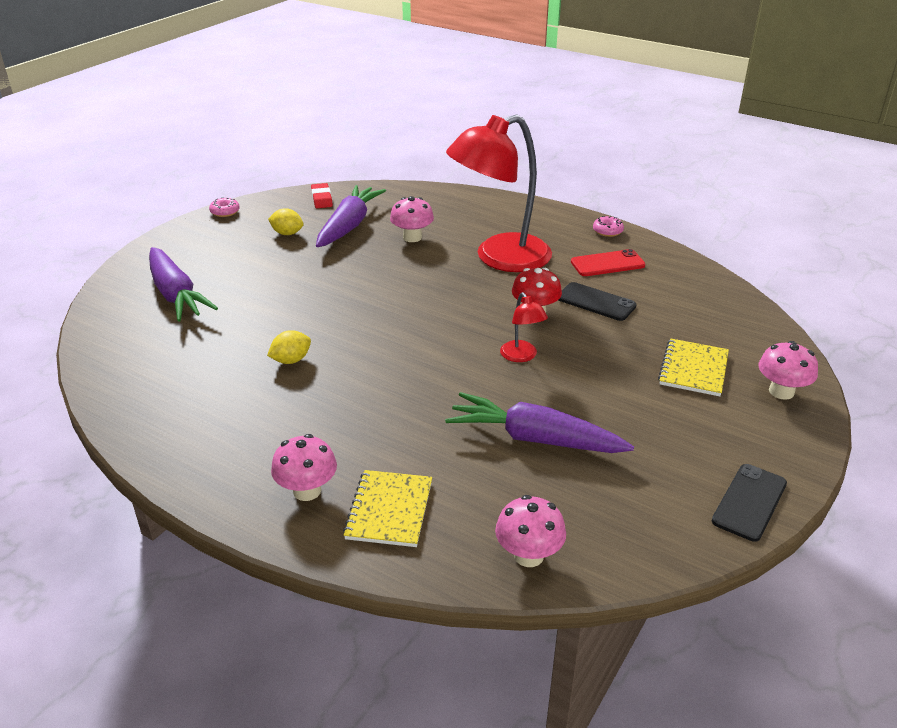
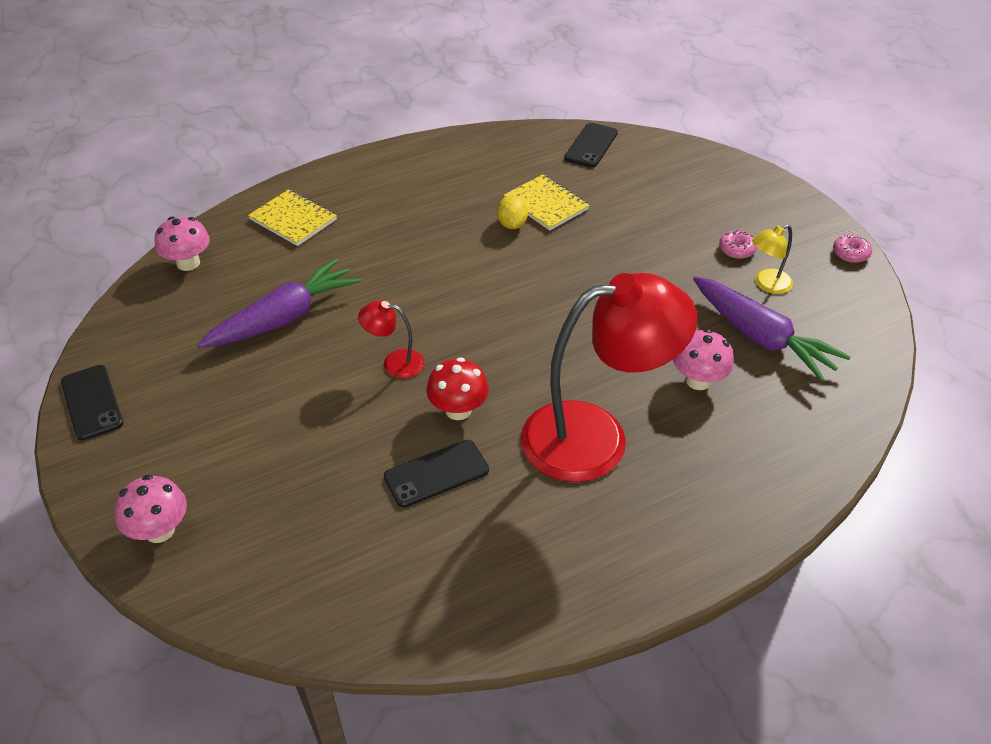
camera: 120 degrees right, 10 degrees up
purple carrot [149,247,218,322] -> none
yellow lemon [268,208,304,235] -> yellow lamp [752,224,793,294]
pink mushroom [271,434,337,501] -> none
red eraser [311,183,333,208] -> none
red lamp [446,115,552,272] -> red lamp turned 75 degrees clockwise [521,273,698,482]
red phone [571,249,646,276] -> none
pink donut [593,216,624,237] -> pink donut moved to [719,230,757,259]
yellow notebook [658,338,729,396] -> yellow notebook moved to [503,174,590,231]
none -> black phone [564,123,618,167]

